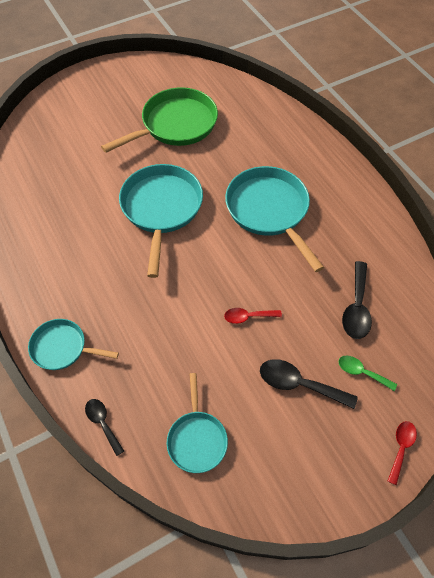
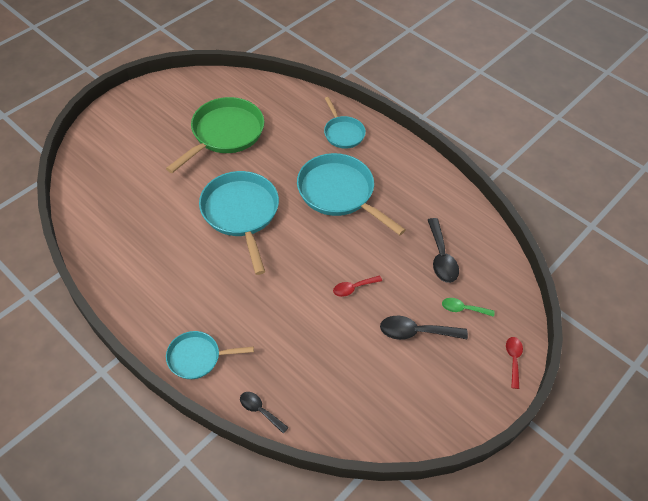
camera: 20 degrees left, 5 degrees down
turquoise pan [167,373,228,473] -> turquoise pan moved to [324,97,366,149]

